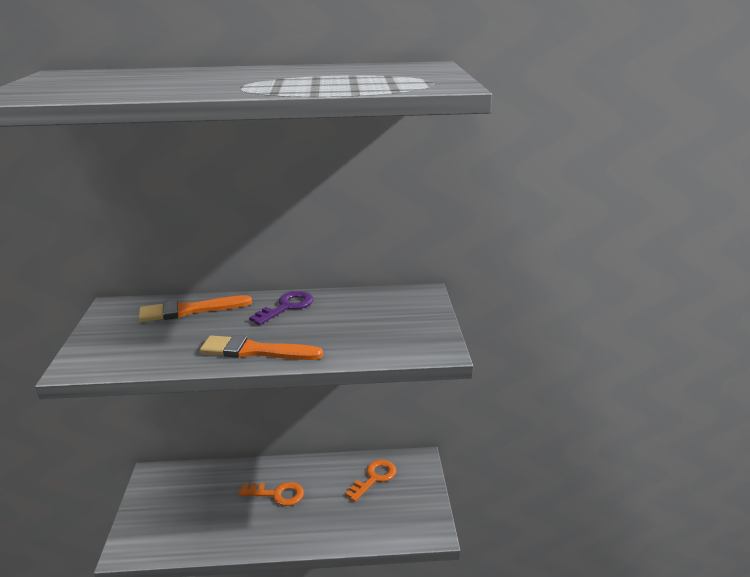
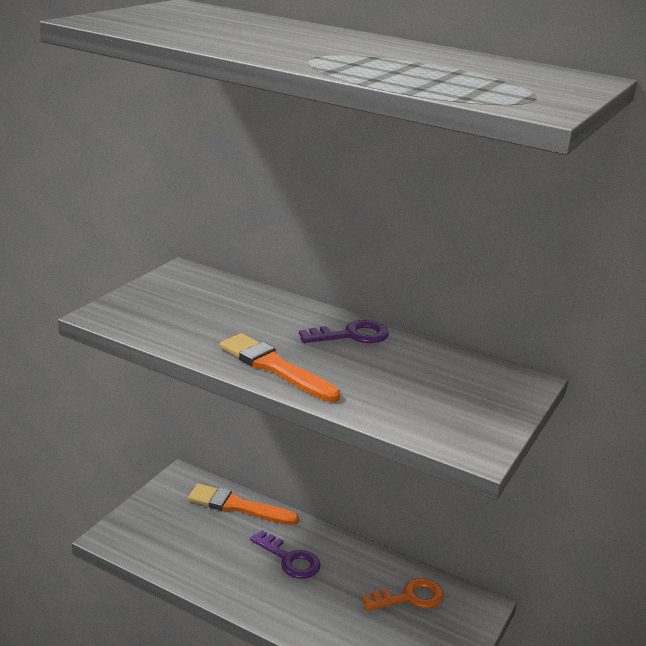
camera: 30 degrees right, 0 degrees up
orange brush [139,295,252,322] -> orange brush moved to [188,484,299,525]
orange key [239,482,304,506] -> purple key [250,530,321,579]

